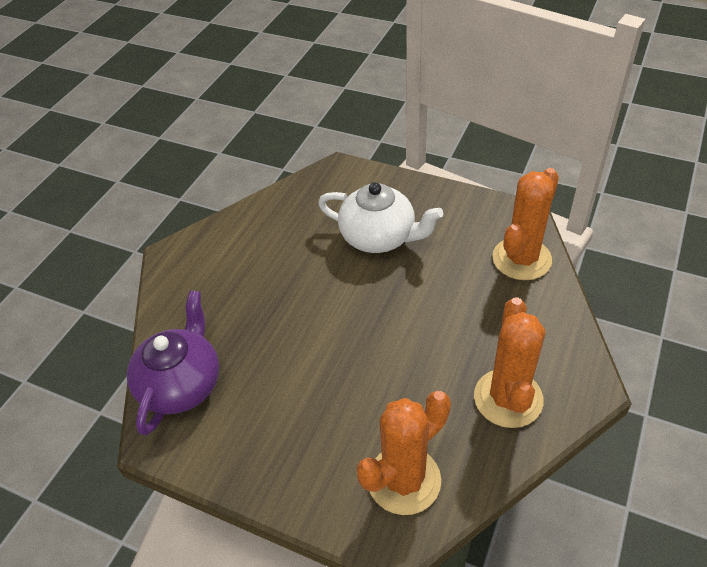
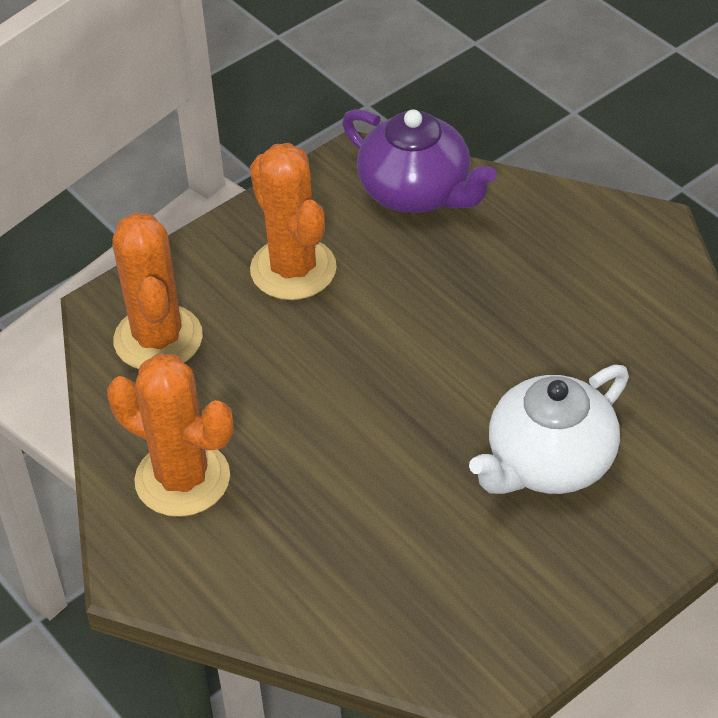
camera: 115 degrees right, 0 degrees up
orange cactus [492,168,559,280] -> orange cactus moved to [250,143,337,300]

